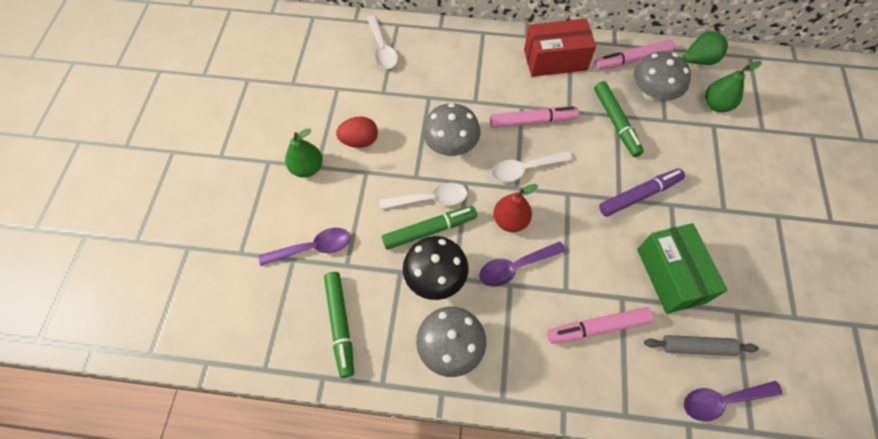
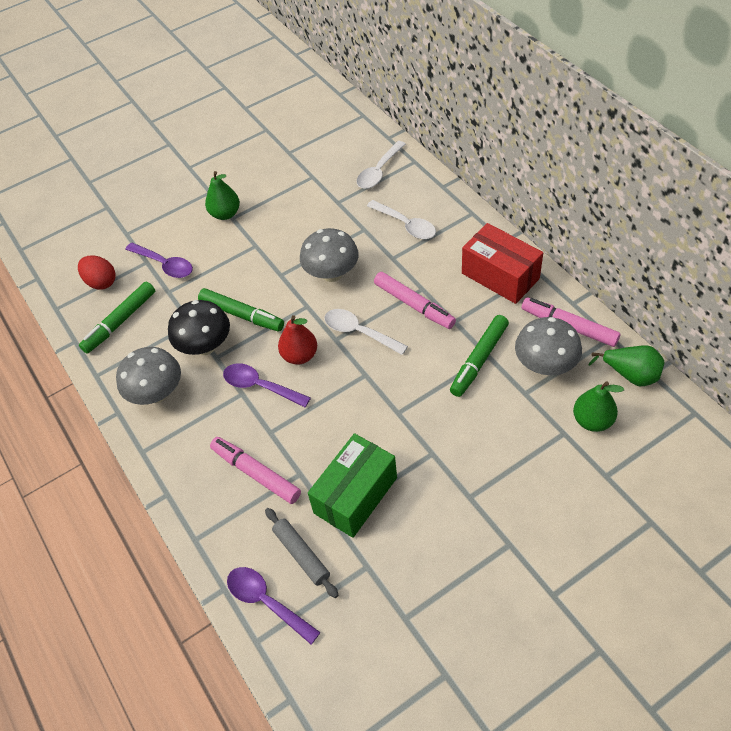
camera: 55 degrees right, 10 degrees down
red egg [336,116,378,148] -> red egg moved to [78,255,116,290]
white spoon [379,183,467,210] -> white spoon moved to [367,200,436,239]
purple marker [599,169,685,216] -> none

